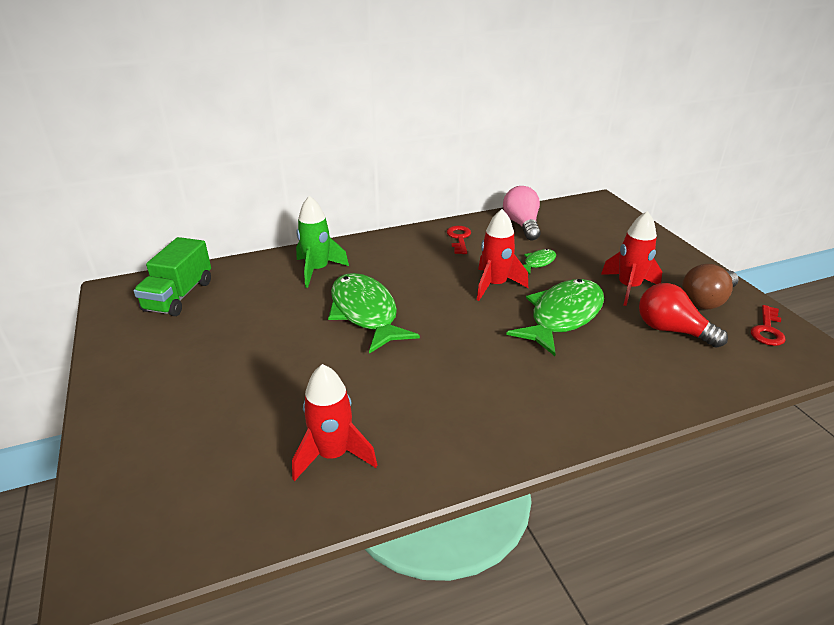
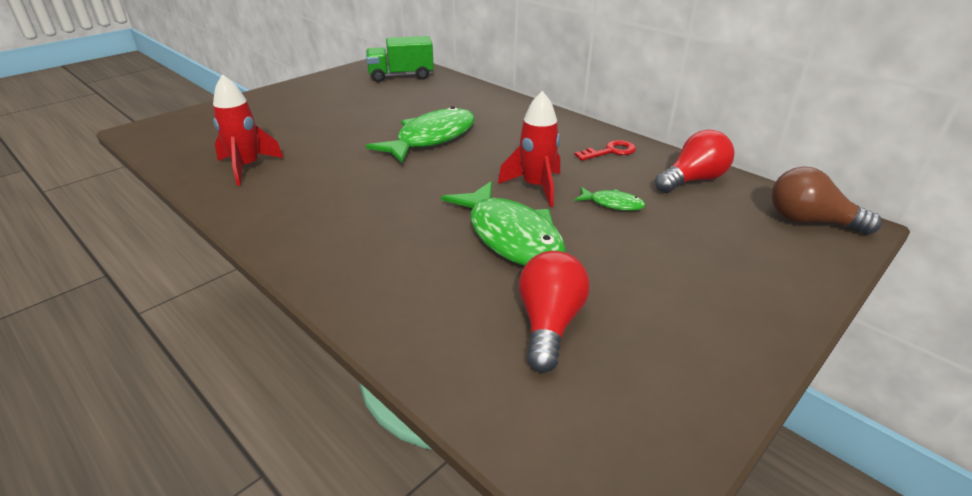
camera: 65 degrees right, 0 degrees up
green rocket [296,196,349,288] -> none
pink light bulb [503,186,541,240] -> red light bulb [655,130,734,193]
green fish [506,279,604,356] -> green fish turned 45 degrees clockwise [441,181,566,266]
red rocket [601,211,662,306] -> none
brown light bulb [682,264,739,310] -> brown light bulb moved to [771,167,882,235]
red key [751,305,786,346] -> none

